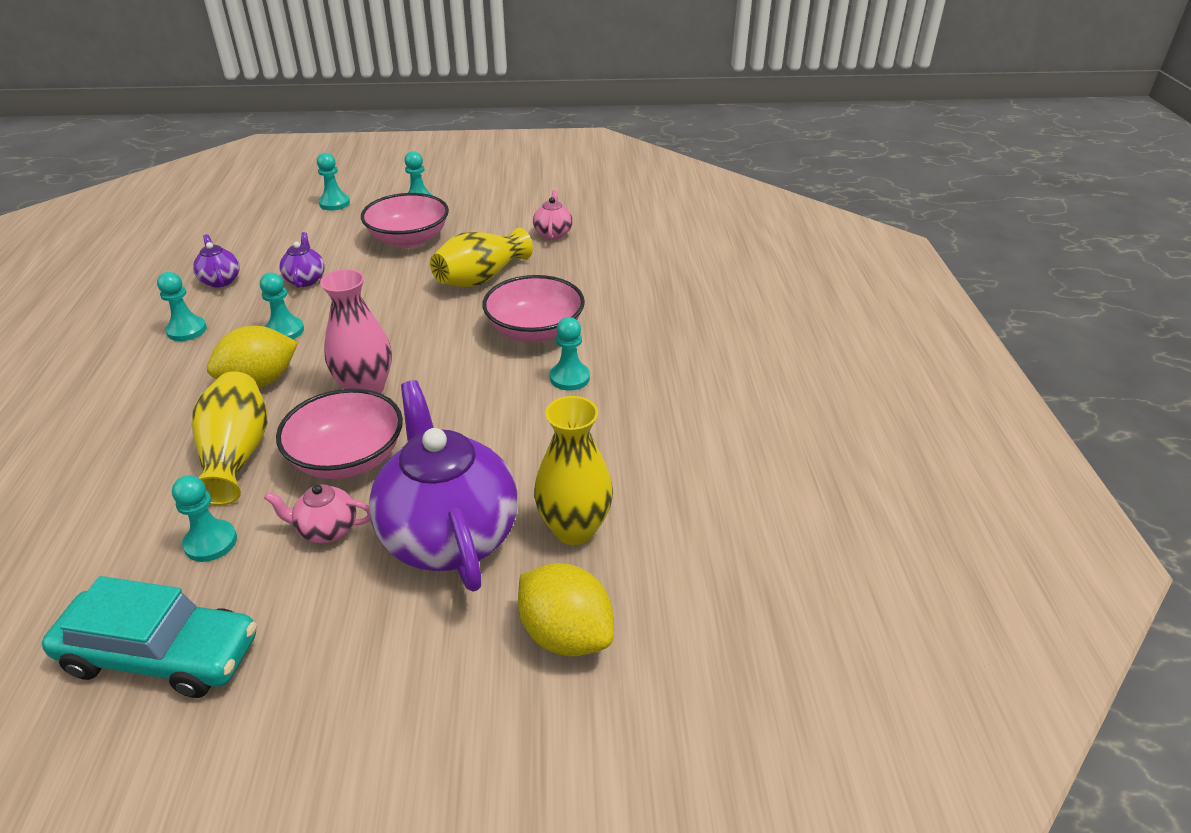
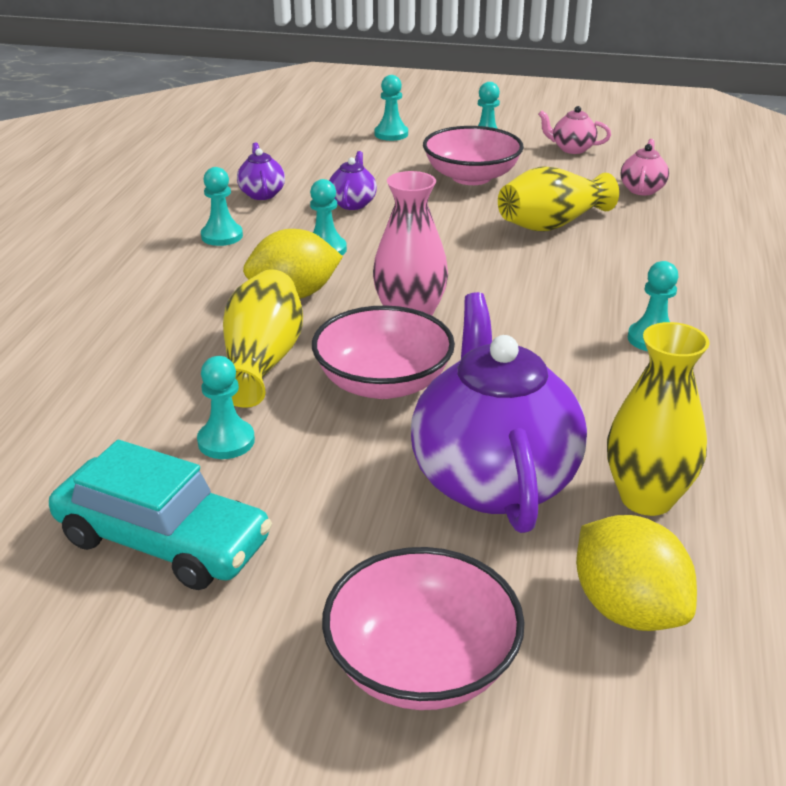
camera: 15 degrees right, 5 degrees down
pink teapot [264,484,371,543] -> pink teapot moved to [538,106,611,154]
pink bowl [483,275,585,343] -> pink bowl moved to [322,547,525,710]

